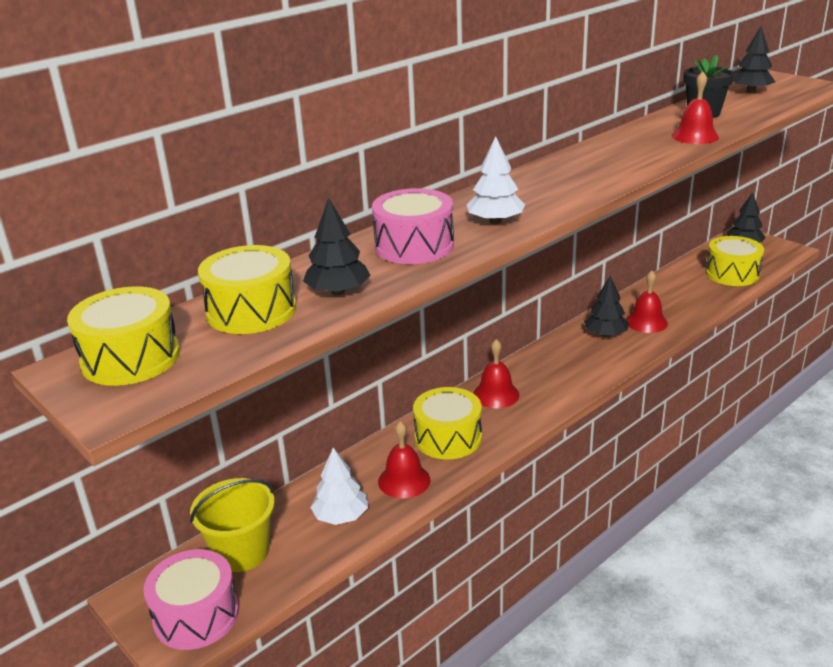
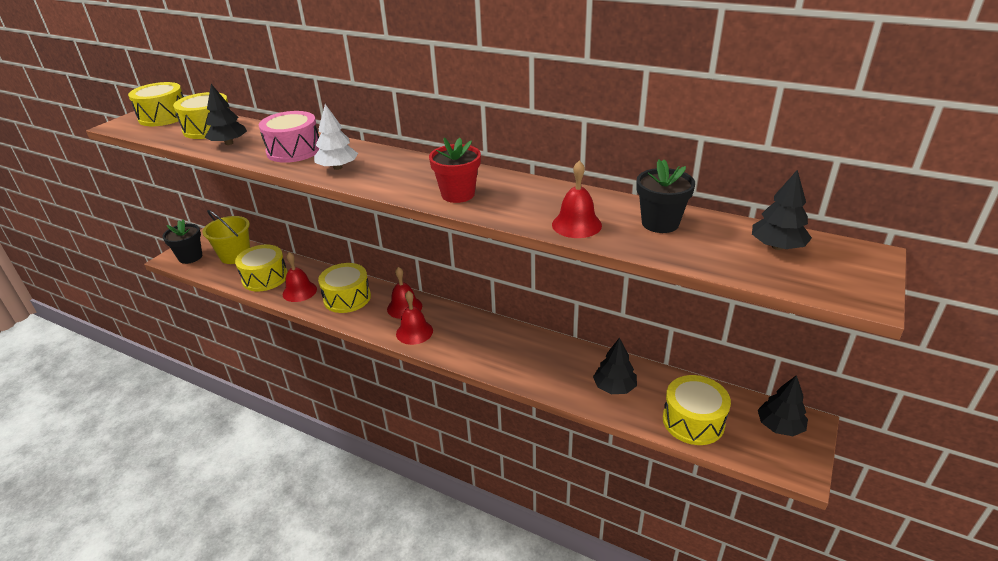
camera: 70 degrees right, 5 degrees up
pink drum [143,549,239,650] -> black flower pot [163,219,202,264]
white tree [310,448,368,525] -> yellow drum [235,245,288,291]
black tree [584,275,629,337] -> black tree moved to [593,338,637,394]
red bell [626,271,668,333] -> red bell moved to [396,291,433,345]
none -> red flower pot [429,138,481,203]

